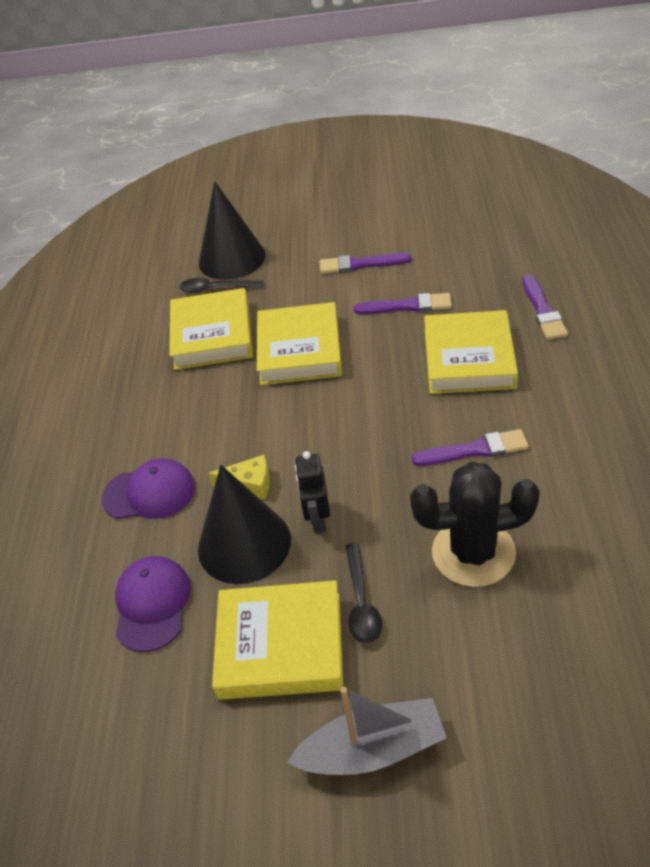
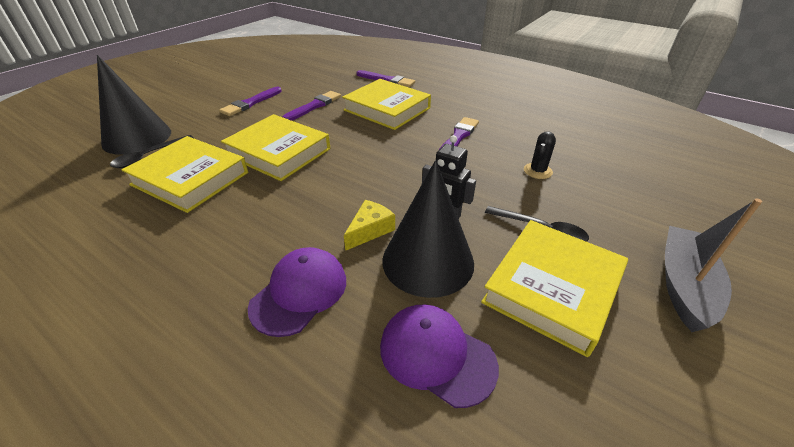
camera: 60 degrees left, 5 degrees down
black cactus [410,462,540,587] -> black cactus [524,132,556,179], size x0.48

